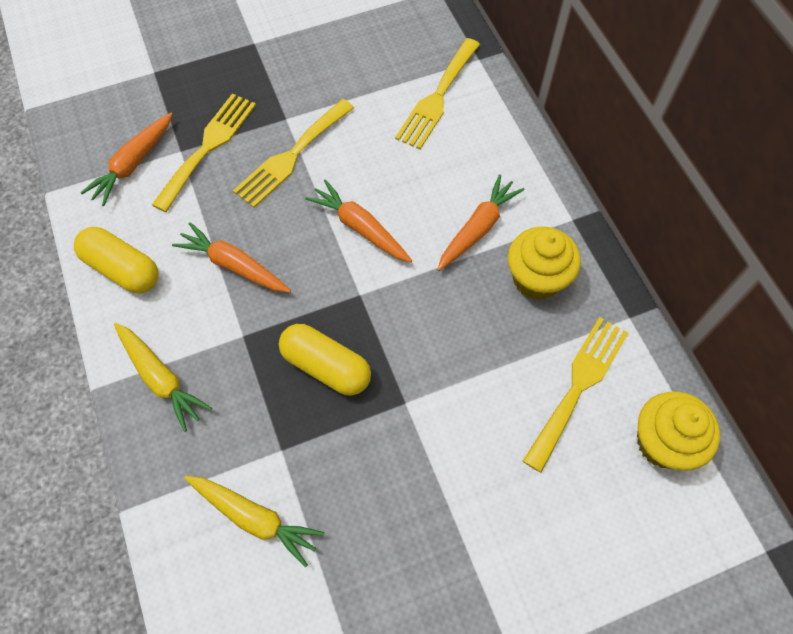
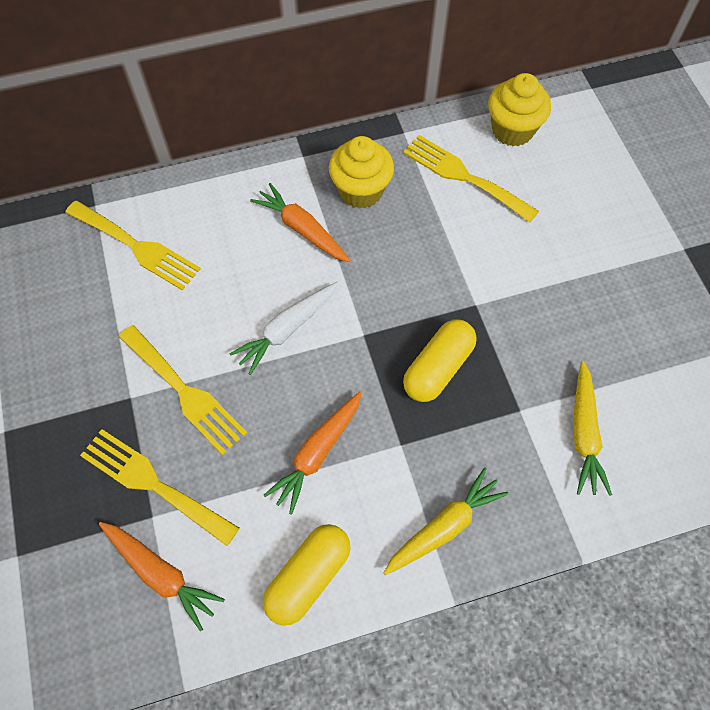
camera: 85 degrees left, 0 degrees up
yellow carrot [184,476,325,567] -> yellow carrot turned 150 degrees clockwise [573,361,612,496]
orange carrot [305,179,412,262] -> white carrot [230,282,339,375]

